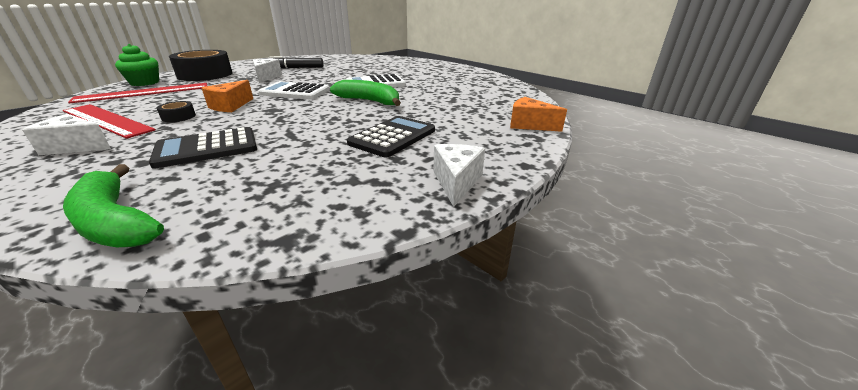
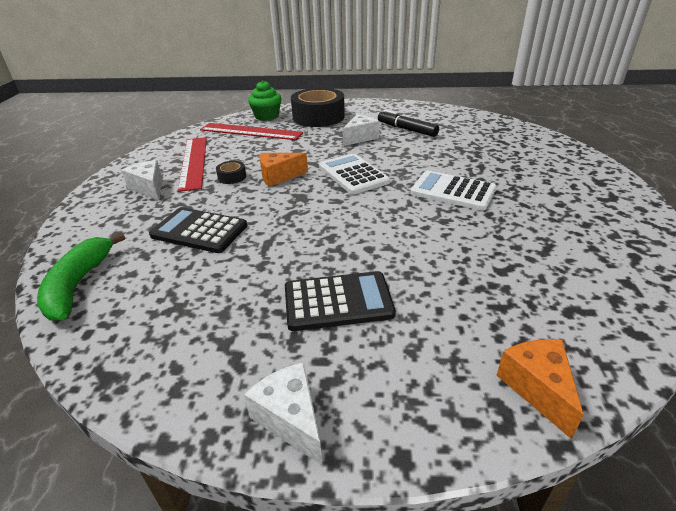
camera: 50 degrees right, 5 degrees up
green banana [330,80,401,106] -> none
white cheese [433,144,485,207] -> white cheese turned 90 degrees counterclockwise [244,362,323,465]

